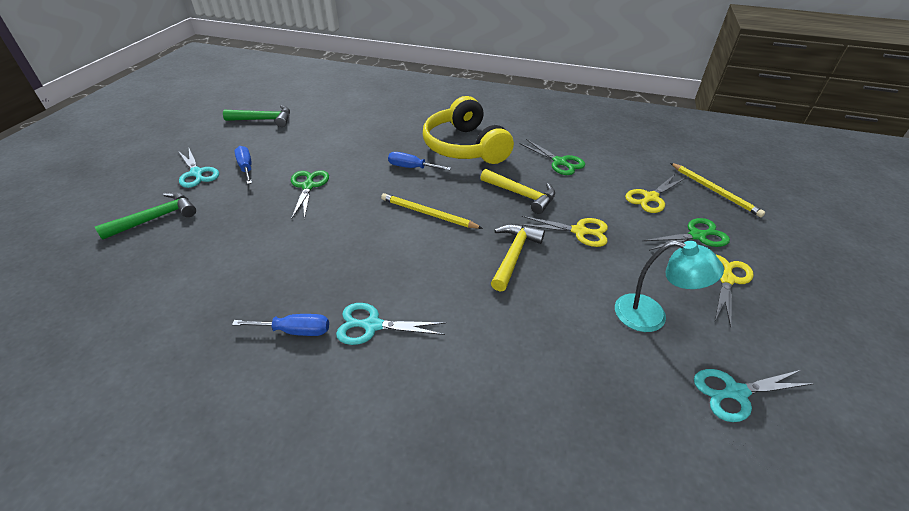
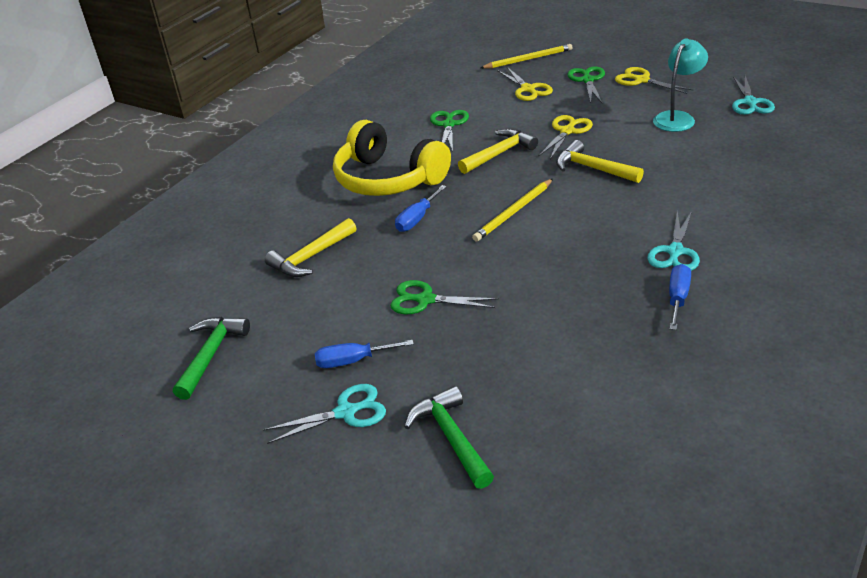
camera: 70 degrees left, 5 degrees down
yellow headphones [423,96,514,164] -> yellow headphones turned 45 degrees clockwise [333,120,451,196]
green scissors [521,139,585,175] -> green scissors turned 60 degrees counterclockwise [430,110,469,152]
none -> yellow hammer [265,218,357,277]

